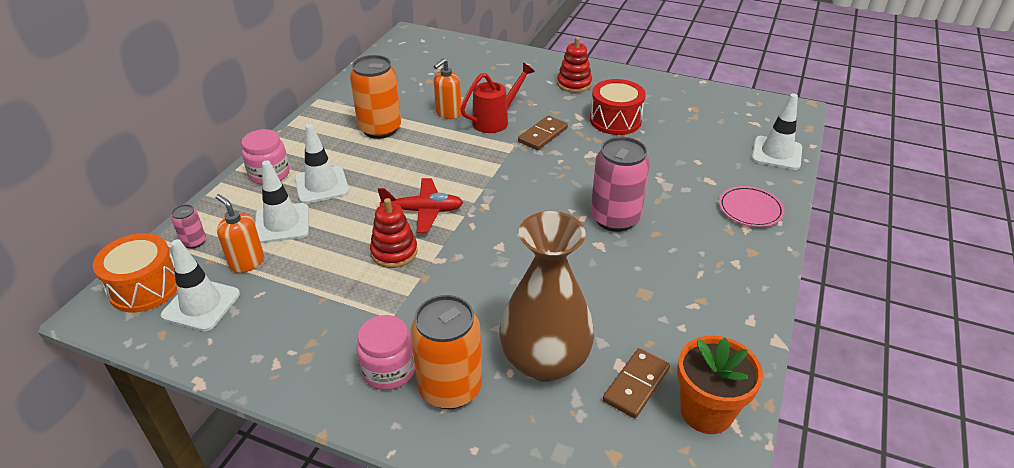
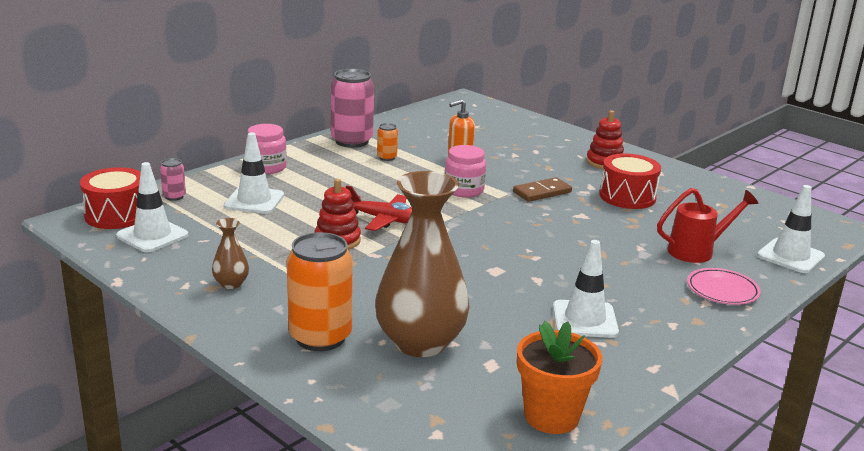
camera: 20 degrees right, 15 degrees down
orange drum [93,233,177,312] -> red drum [80,167,141,229]
orange soap dispenser [215,194,264,273] -> none
white traffic cone [295,124,349,204] -> white traffic cone moved to [553,240,619,338]
orange can [350,55,401,139] -> orange can [377,123,398,161], size x0.47
pink jar [356,315,415,390] -> pink jar moved to [445,145,486,197]
red watering can [460,63,535,133] -> red watering can moved to [657,188,758,263]
pink can [591,137,650,232] -> pink can moved to [331,69,374,148]
brown domino [603,348,670,418] -> none
none -> brown vase [212,218,249,289]

